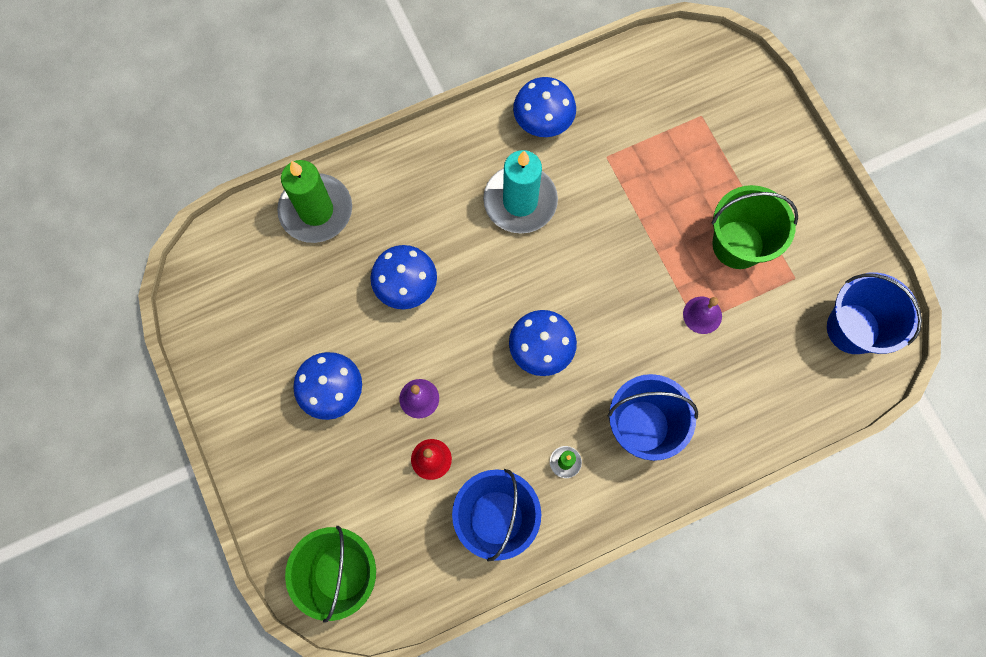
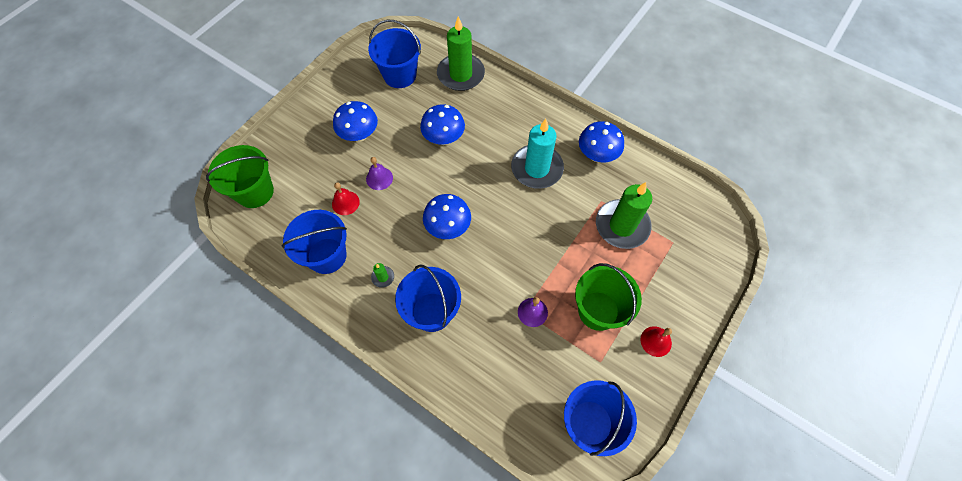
camera: 60 degrees right, 10 degrees down
none -> blue bucket [368,20,421,88]
none -> green candle [596,182,652,249]
none -> red bell [640,326,672,357]

